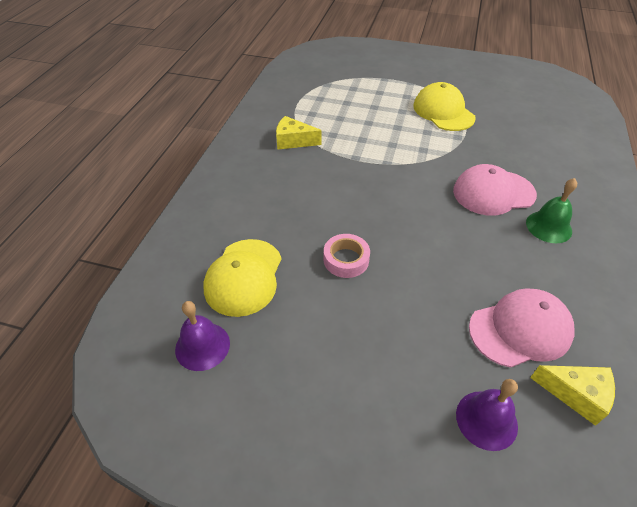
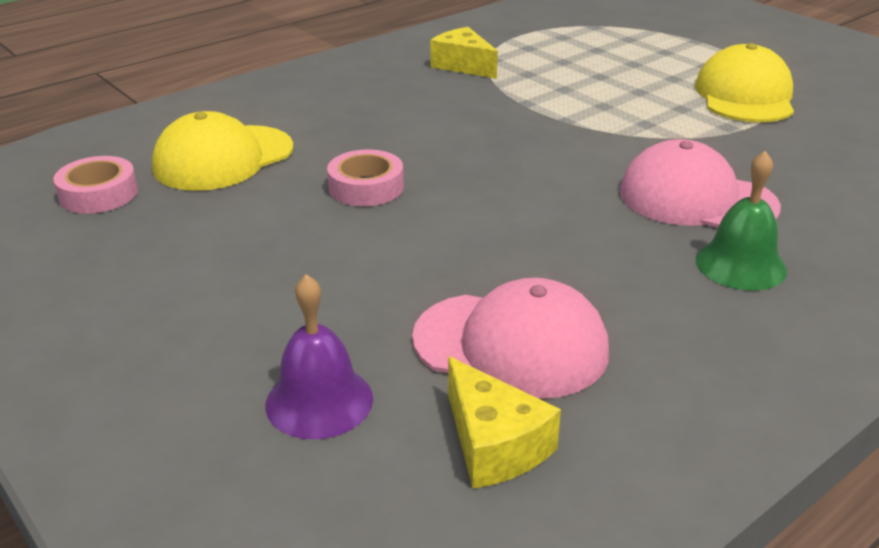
camera: 35 degrees right, 15 degrees down
purple bell [175,301,230,371] -> pink tape [53,156,138,213]

